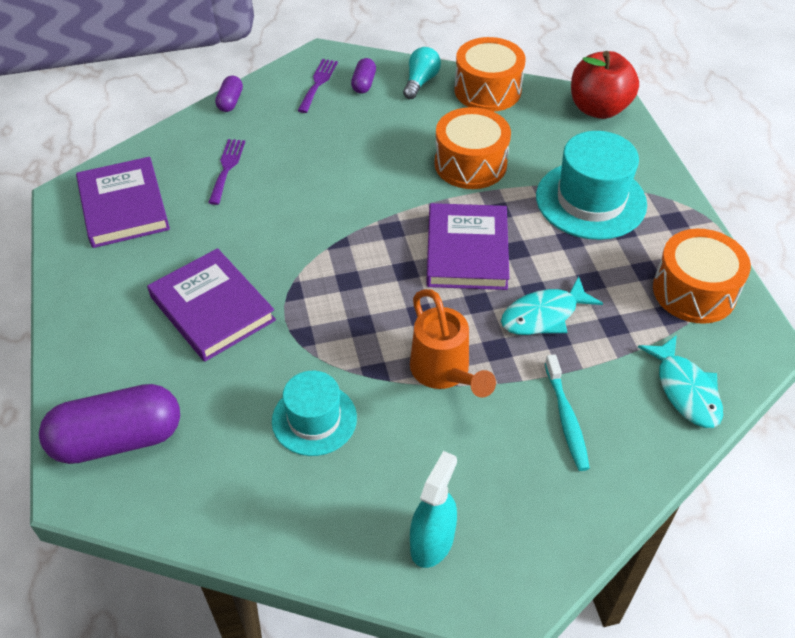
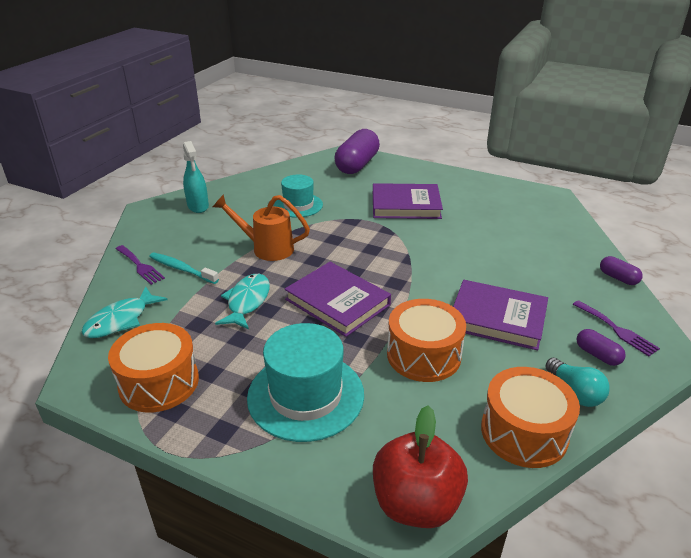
camera: 130 degrees right, 15 degrees down
purple book [76,157,170,248] -> purple book moved to [453,280,548,350]
purple fork [208,139,245,205] -> purple fork moved to [116,245,165,285]
turquoise fish [638,335,723,428] -> turquoise fish turned 75 degrees counterclockwise [81,287,168,338]

